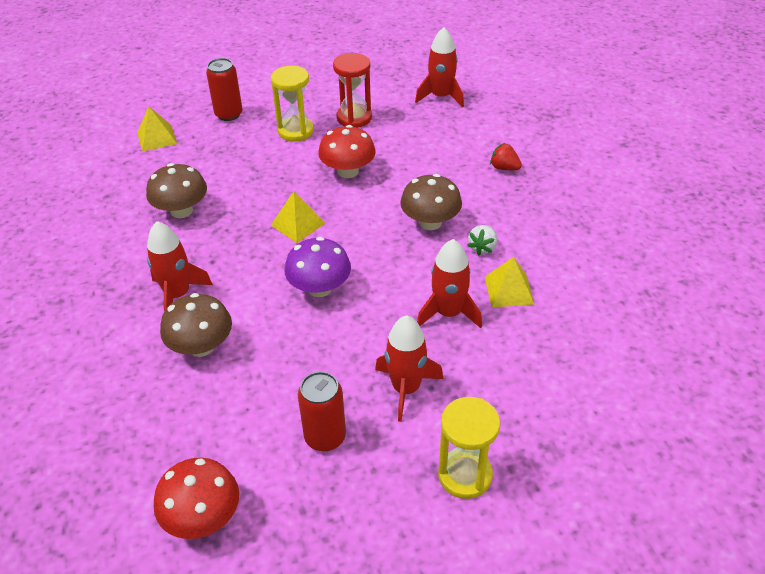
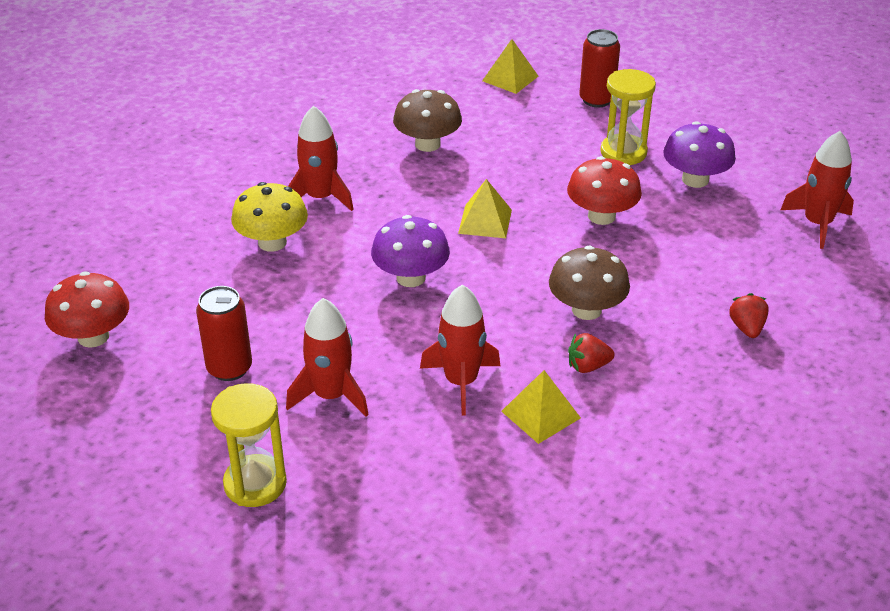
camera: 55 degrees right, 5 degrees down
brown mushroom [160,293,232,357] -> yellow mushroom [231,182,308,252]
red hourglass [333,53,372,128] -> purple mushroom [663,121,736,188]
white strawberry [467,225,497,255] -> red strawberry [568,333,614,373]

